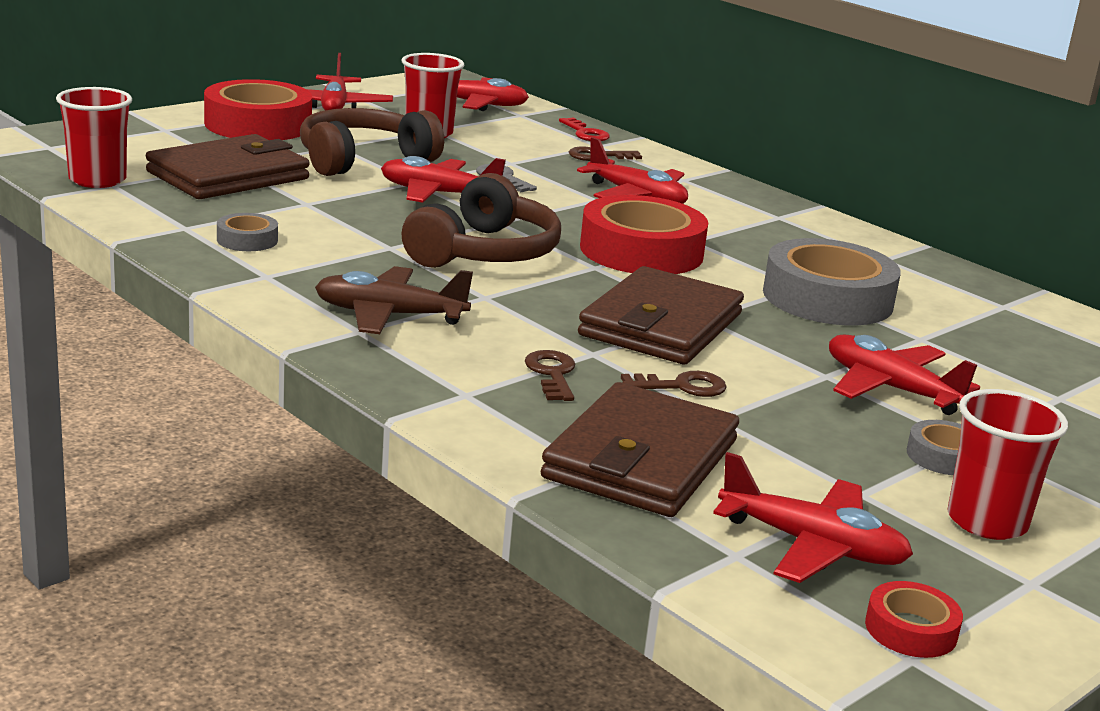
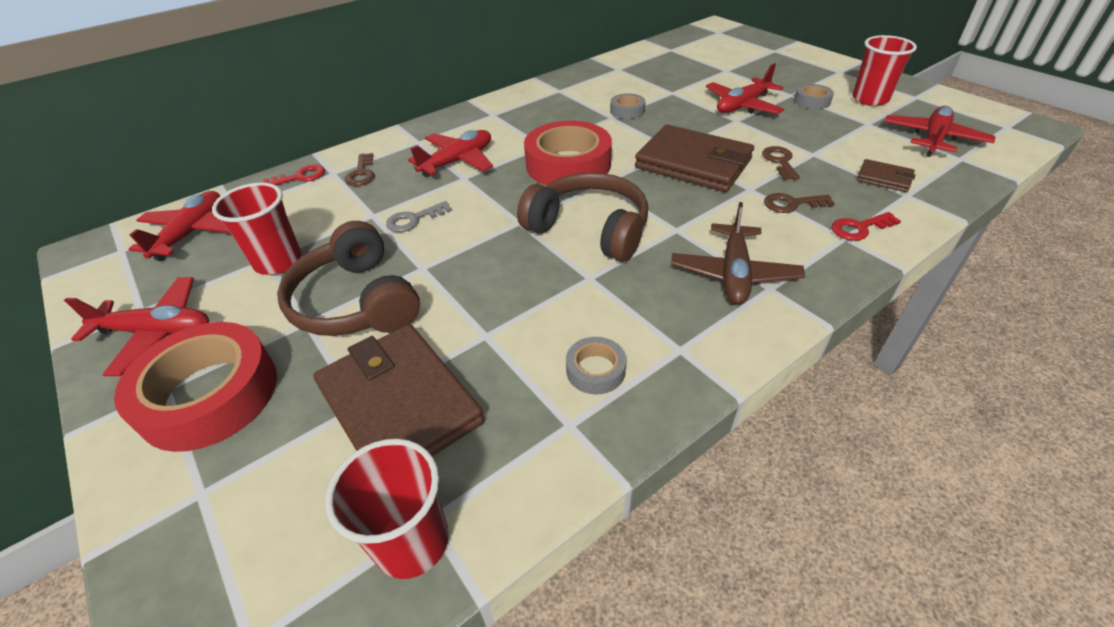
camera: 80 degrees left, 20 degrees up
red plane [381,156,506,203] -> none
brown wallet [541,382,739,517] -> brown wallet [857,159,915,192], size x0.46
grey tape [763,238,900,325] -> grey tape [610,93,646,119], size x0.46
red tape [865,581,963,658] -> none
none -> red key [832,212,901,241]

